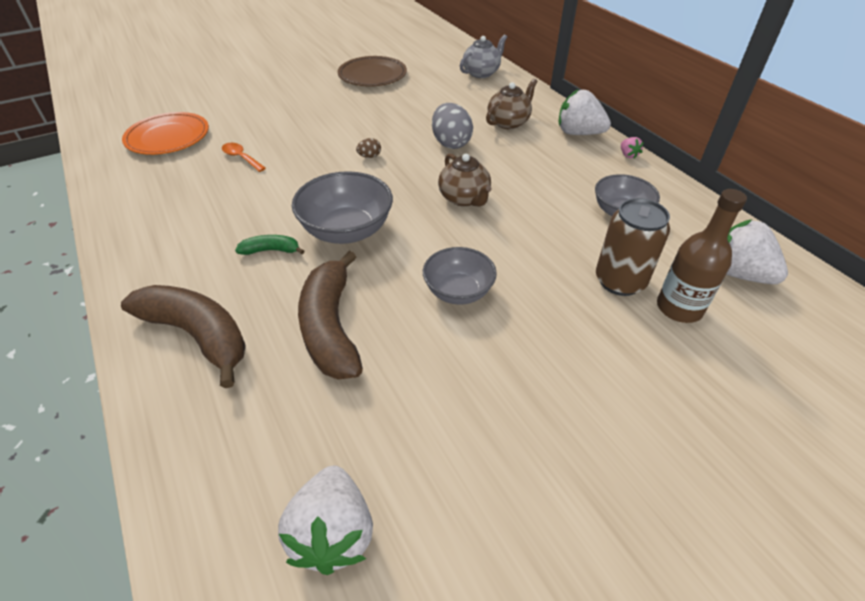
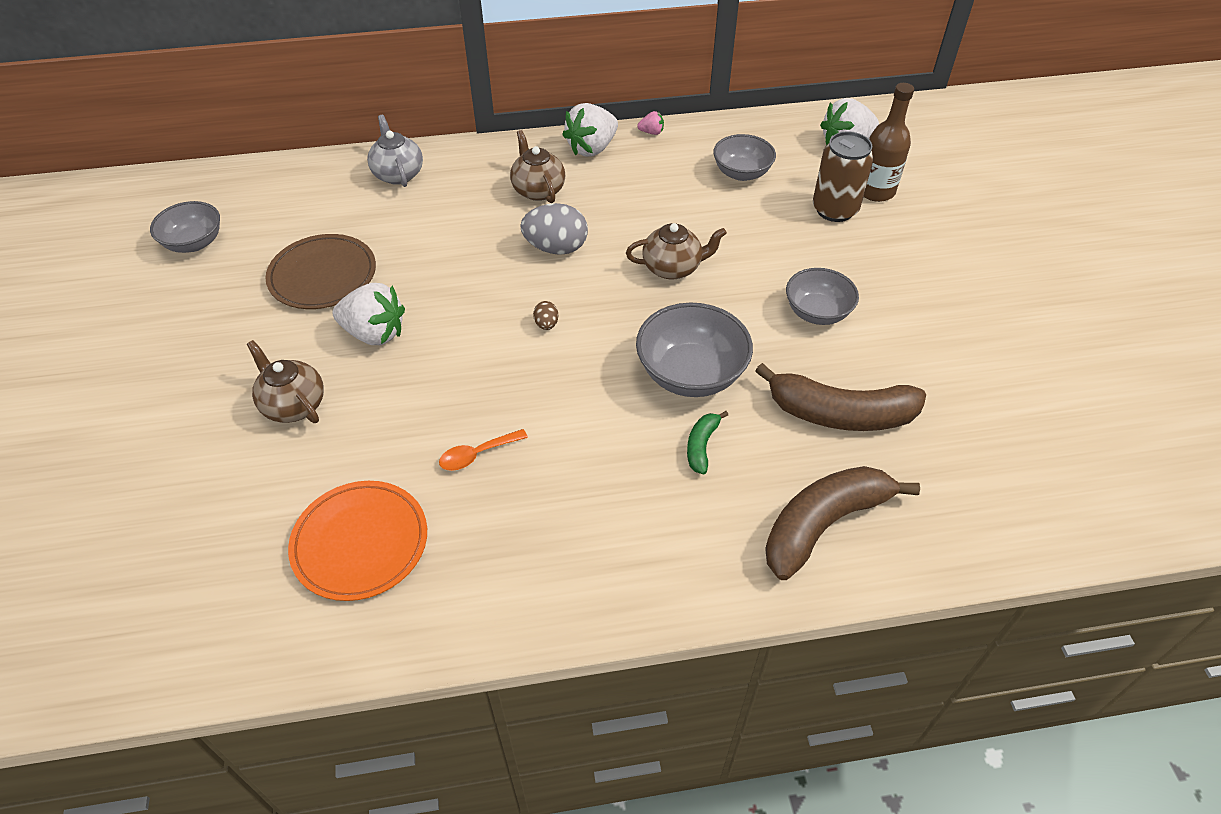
camera: 70 degrees left, 5 degrees up
white strawberry [278,466,373,575] -> white strawberry moved to [332,283,405,345]
none -> grey bowl [150,201,220,253]
none -> brown teapot [247,340,324,423]

